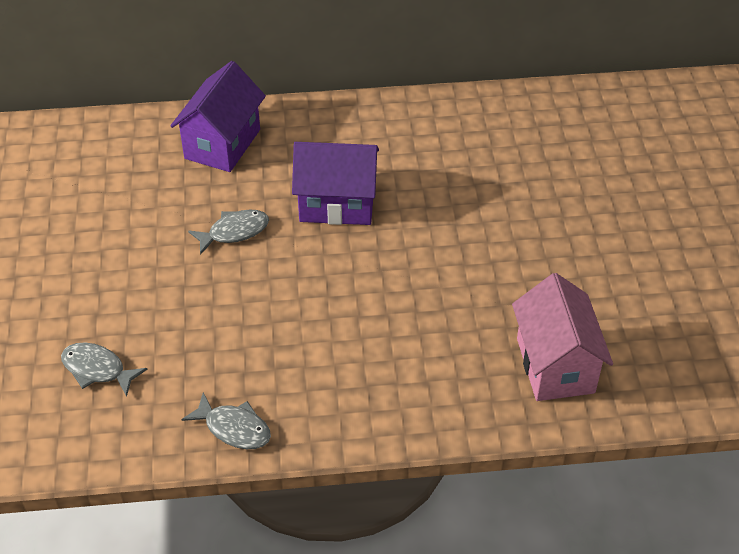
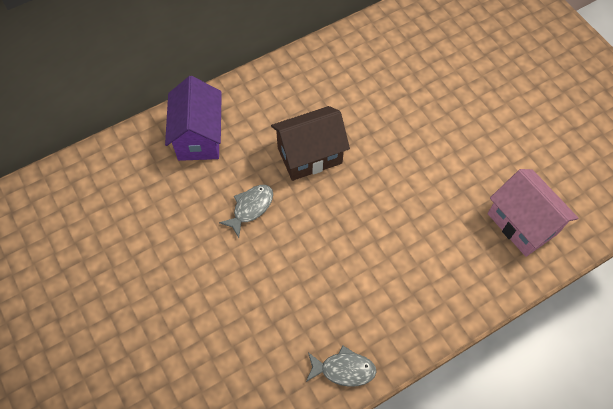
camera: 25 degrees left, 15 degrees up
grey fish [61,342,147,397] -> none
purple house [292,142,379,225] -> brown house [271,106,350,181]

